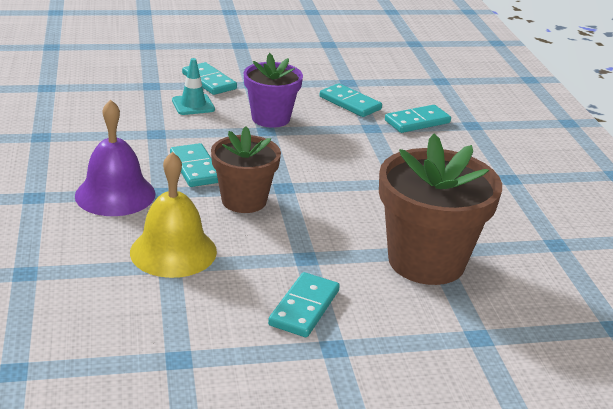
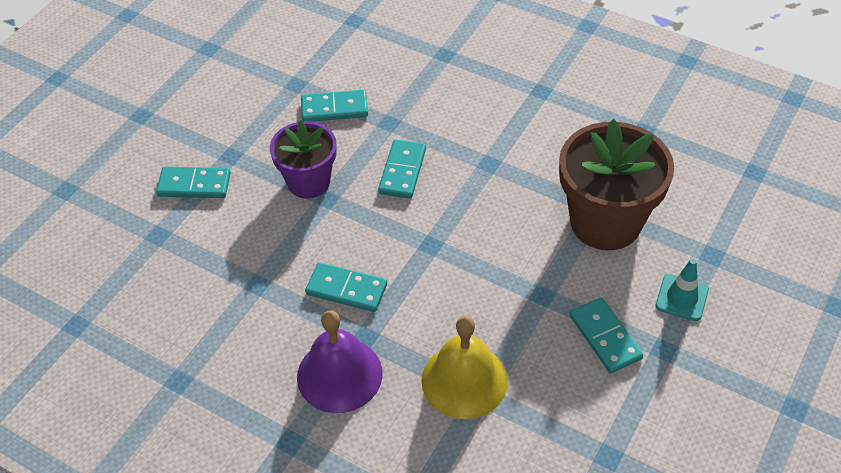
camera: 45 degrees left, 20 degrees up
turquoise traffic cone [172,58,215,115] -> turquoise traffic cone moved to [656,259,709,321]
brown flower pot [211,126,281,213] -> none
turquoise domino [385,105,451,133] -> turquoise domino moved to [378,139,426,199]

